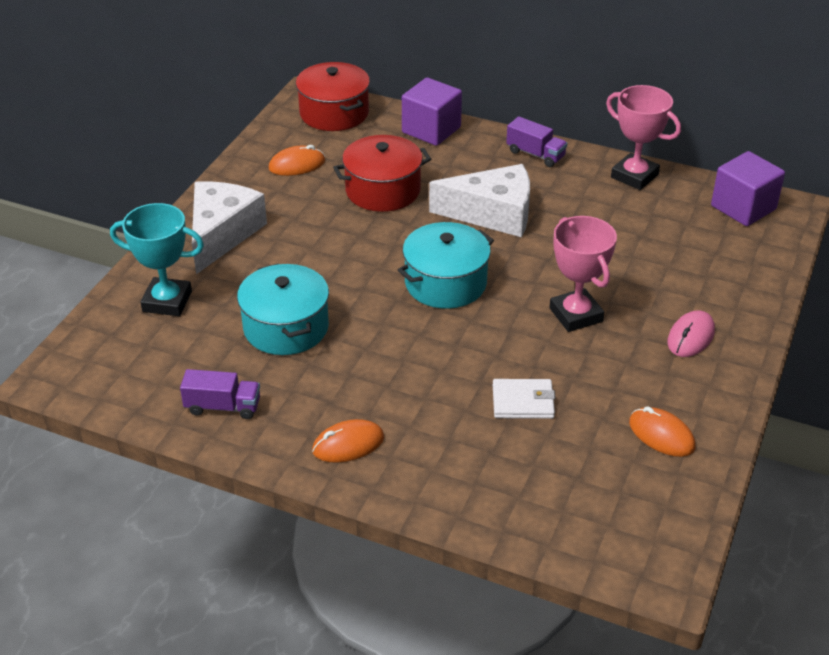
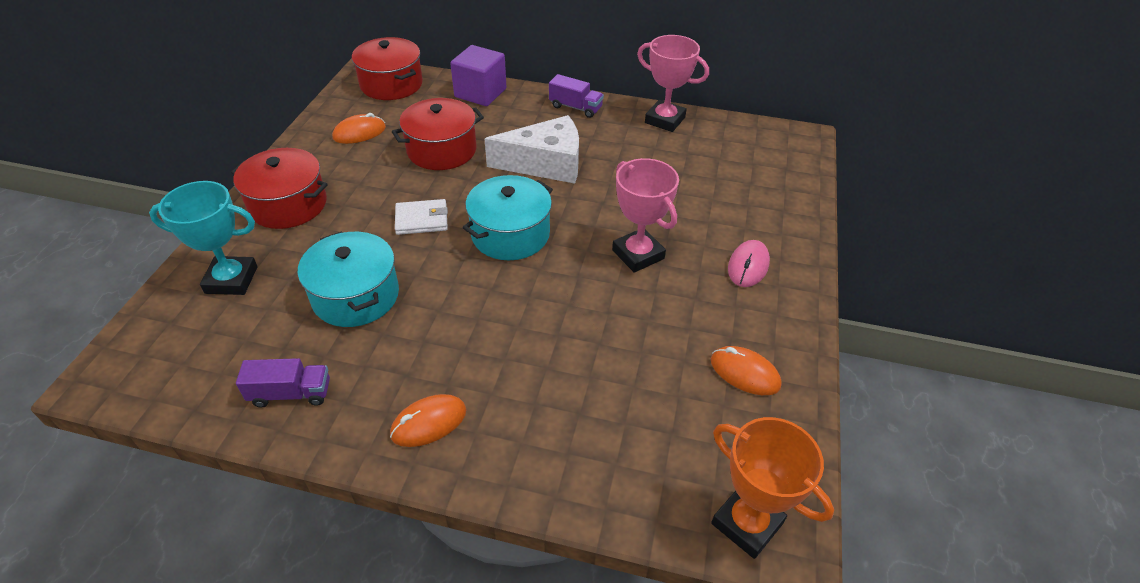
camera: 10 degrees left, 5 degrees up
white cheese [192,181,267,274] -> red pot [231,148,328,229]
white wallet [493,379,555,419] -> white wallet moved to [395,199,448,235]
purple cube [711,151,785,226] -> none
none -> orange trophy [711,417,834,559]

